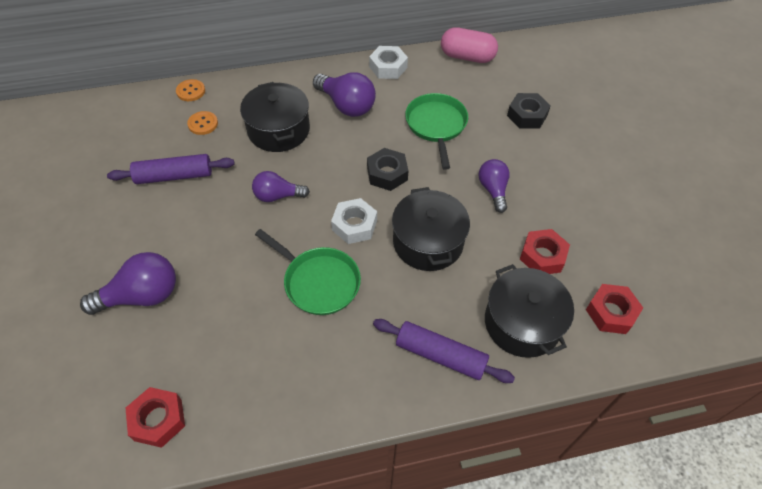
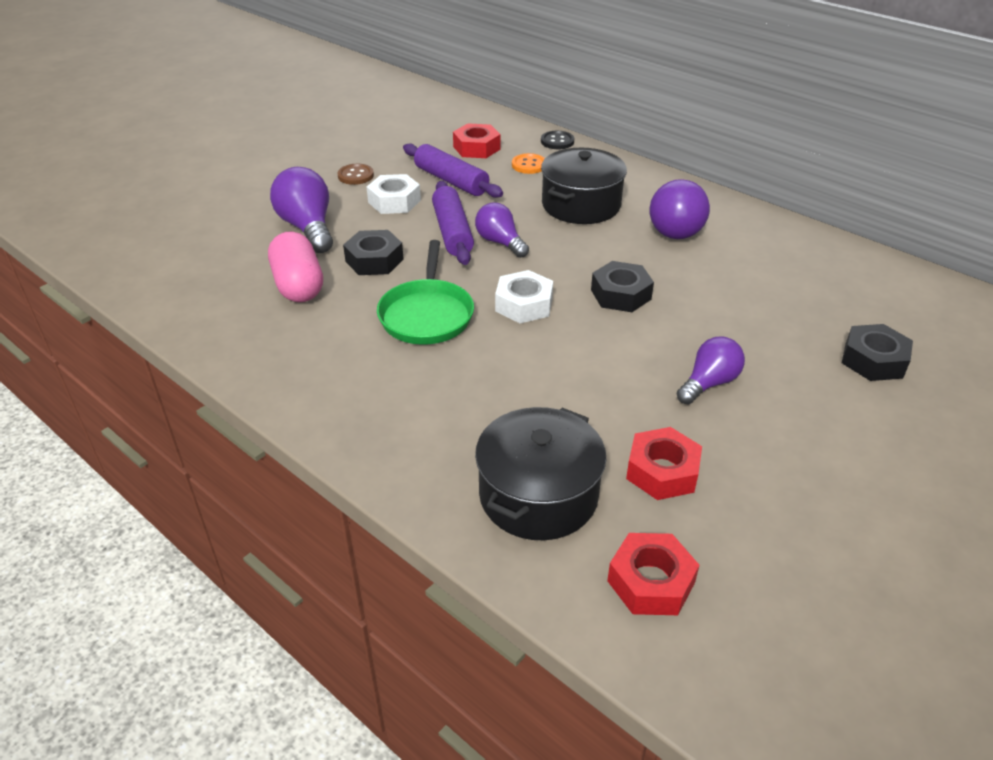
camera: 55 degrees right, 15 degrees down
purple light bulb [80,252,176,315] -> purple light bulb turned 150 degrees counterclockwise [270,167,333,253]
red nut [126,387,185,448] -> red nut moved to [453,123,501,158]
orange button [176,79,205,101] -> black button [541,131,574,149]
white nut [369,46,408,79] -> white nut moved to [367,174,421,214]
purple rolling pin [373,319,515,383] -> purple rolling pin moved to [432,181,474,265]
black pot [392,187,470,271] -> none
green pan [405,93,468,170] -> none
pink capsule [441,27,498,63] -> pink capsule moved to [268,232,323,302]
none -> brown button [338,164,374,185]
none -> black nut [343,230,404,275]

